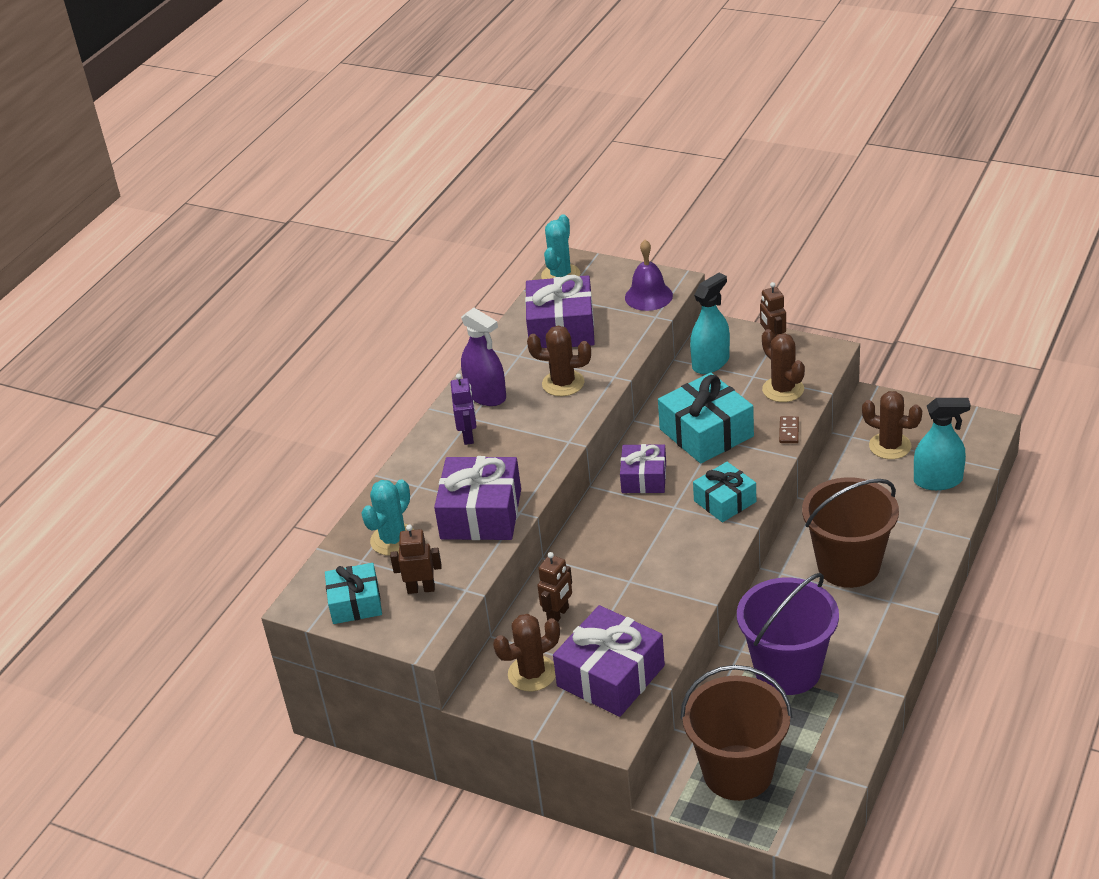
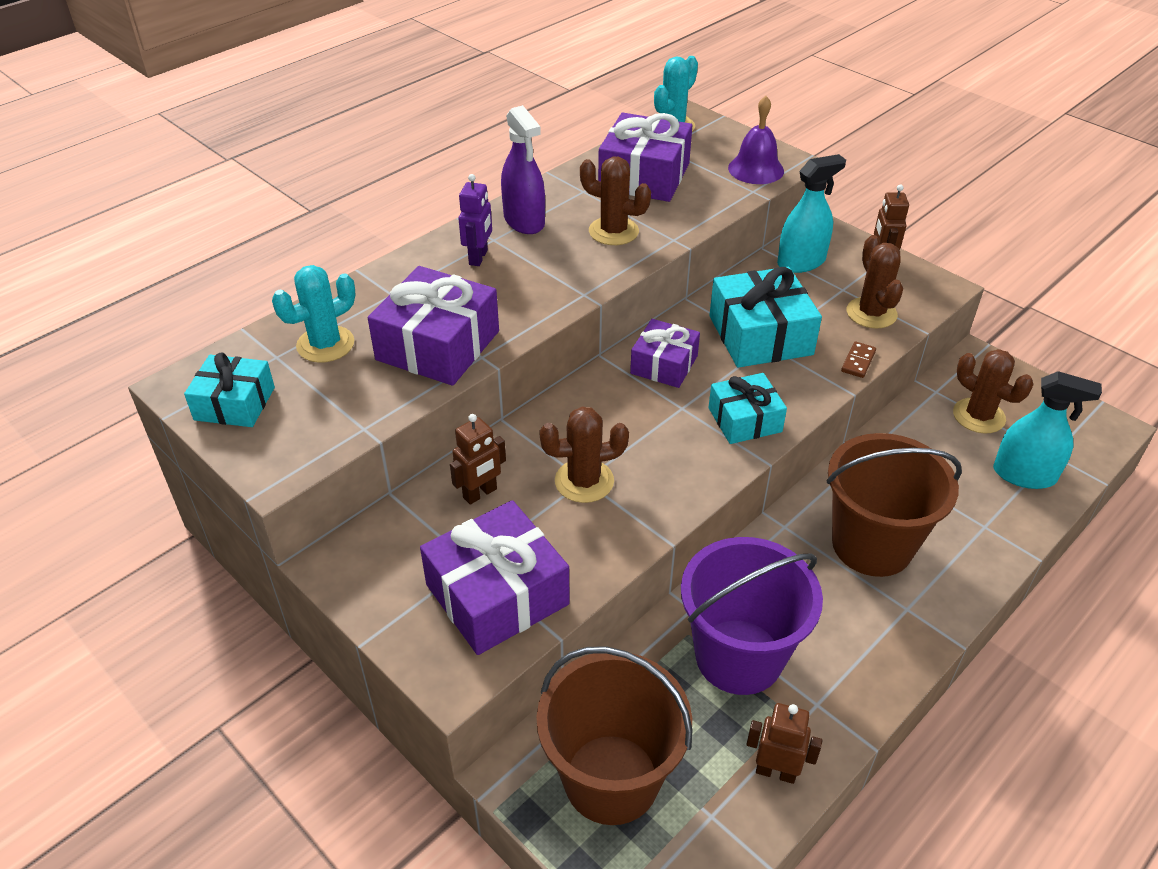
camera: 15 degrees right, 5 degrees up
brown robot [390,524,442,594] -> brown robot moved to [746,703,822,784]
brown cactus [493,614,560,691] -> brown cactus moved to [539,406,629,503]

